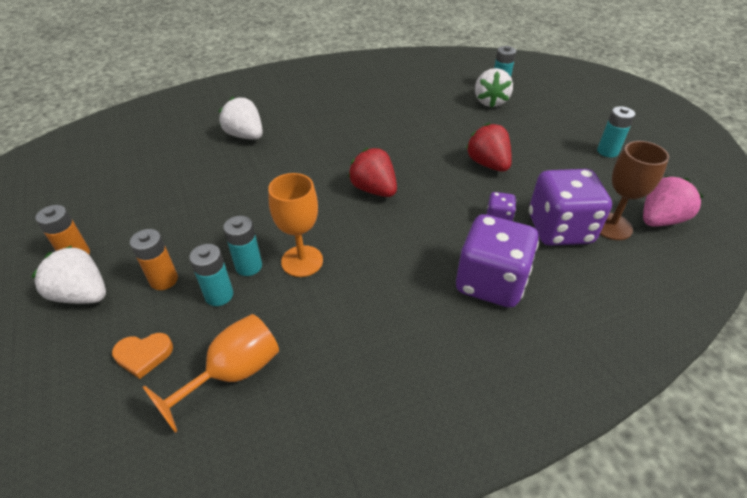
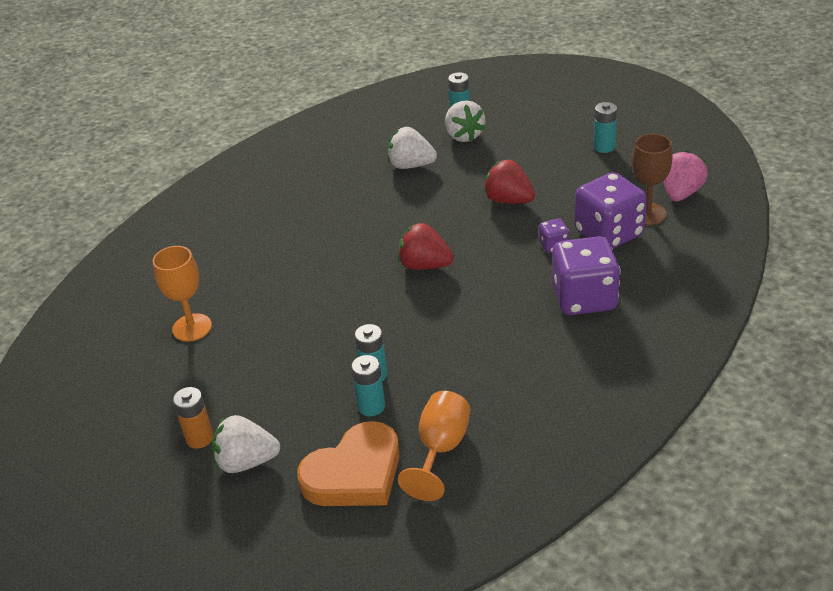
camera: 25 degrees left, 5 degrees down
orange heart [112,333,173,379] -> orange heart [297,421,400,506], size x2.11
orange battery [130,229,178,290] -> none
white strawberry [219,97,263,140] -> white strawberry moved to [387,127,437,169]
orange goblet [268,173,323,277] -> orange goblet moved to [153,246,212,342]

